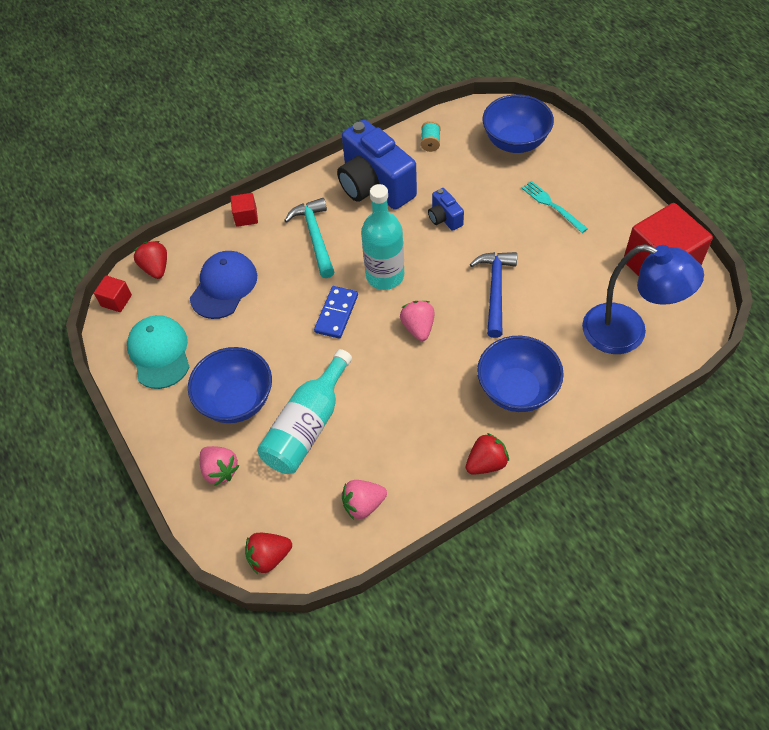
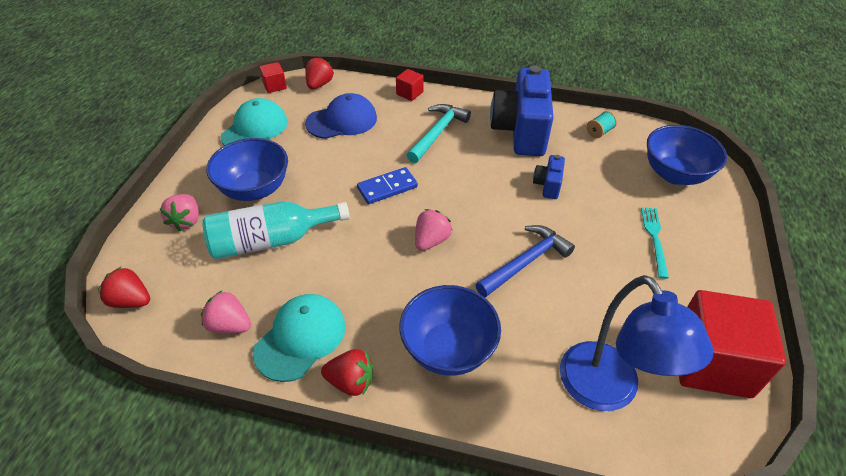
camera: 40 degrees right, 10 degrees down
turquoise bottle [361,184,404,290] -> none
none -> turquoise cap [253,294,345,382]

